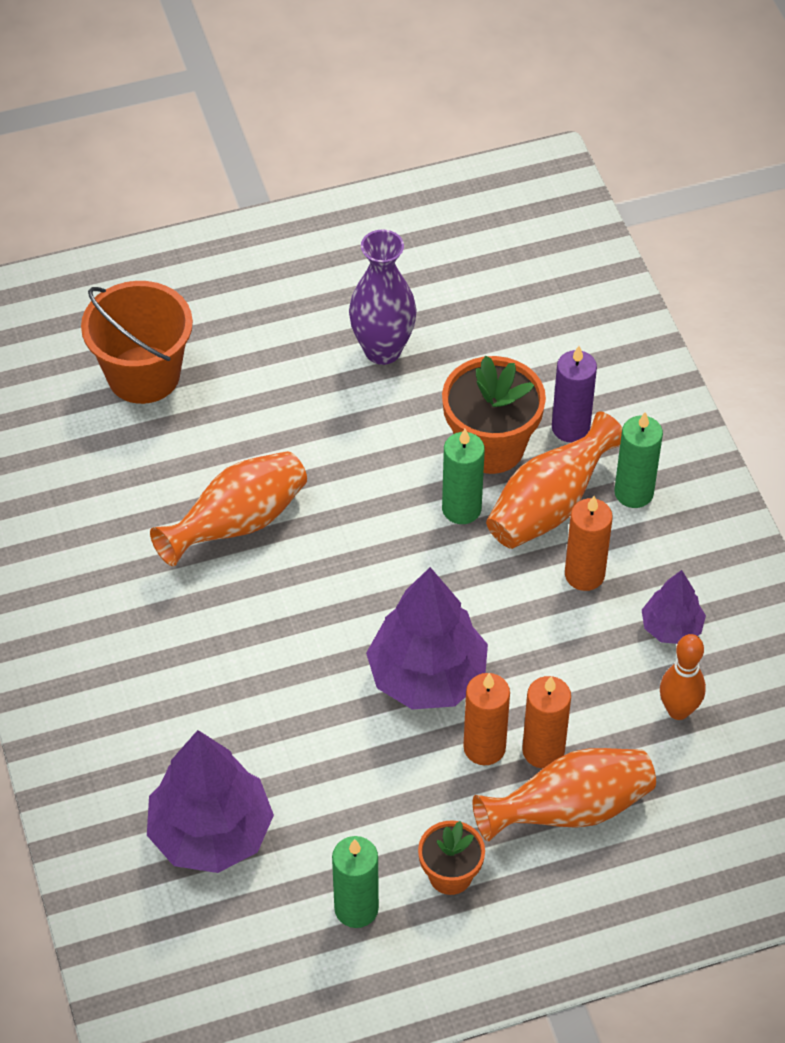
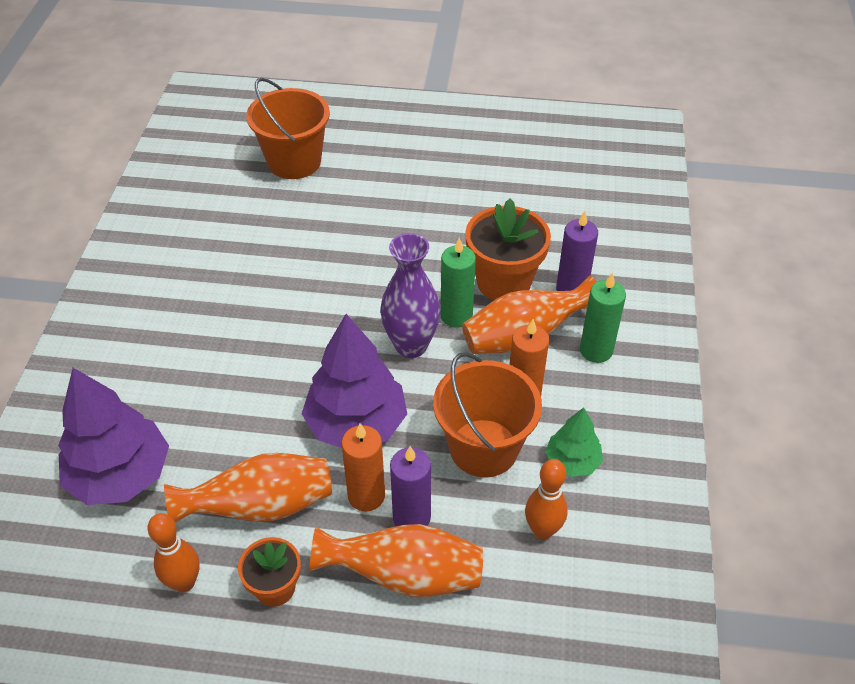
camera: 25 degrees right, 5 degrees down
orange vase [150,451,307,566] -> orange vase moved to [164,453,332,523]
green candle [332,836,379,928] -> orange bowling pin [148,513,200,592]
purple vase [349,230,417,365] -> purple vase moved to [380,233,441,358]
orange candle [522,676,571,769] -> purple candle [390,446,431,526]
purple tree [642,570,706,644] -> green tree [545,407,603,477]
none -> orange bucket [433,352,542,477]

